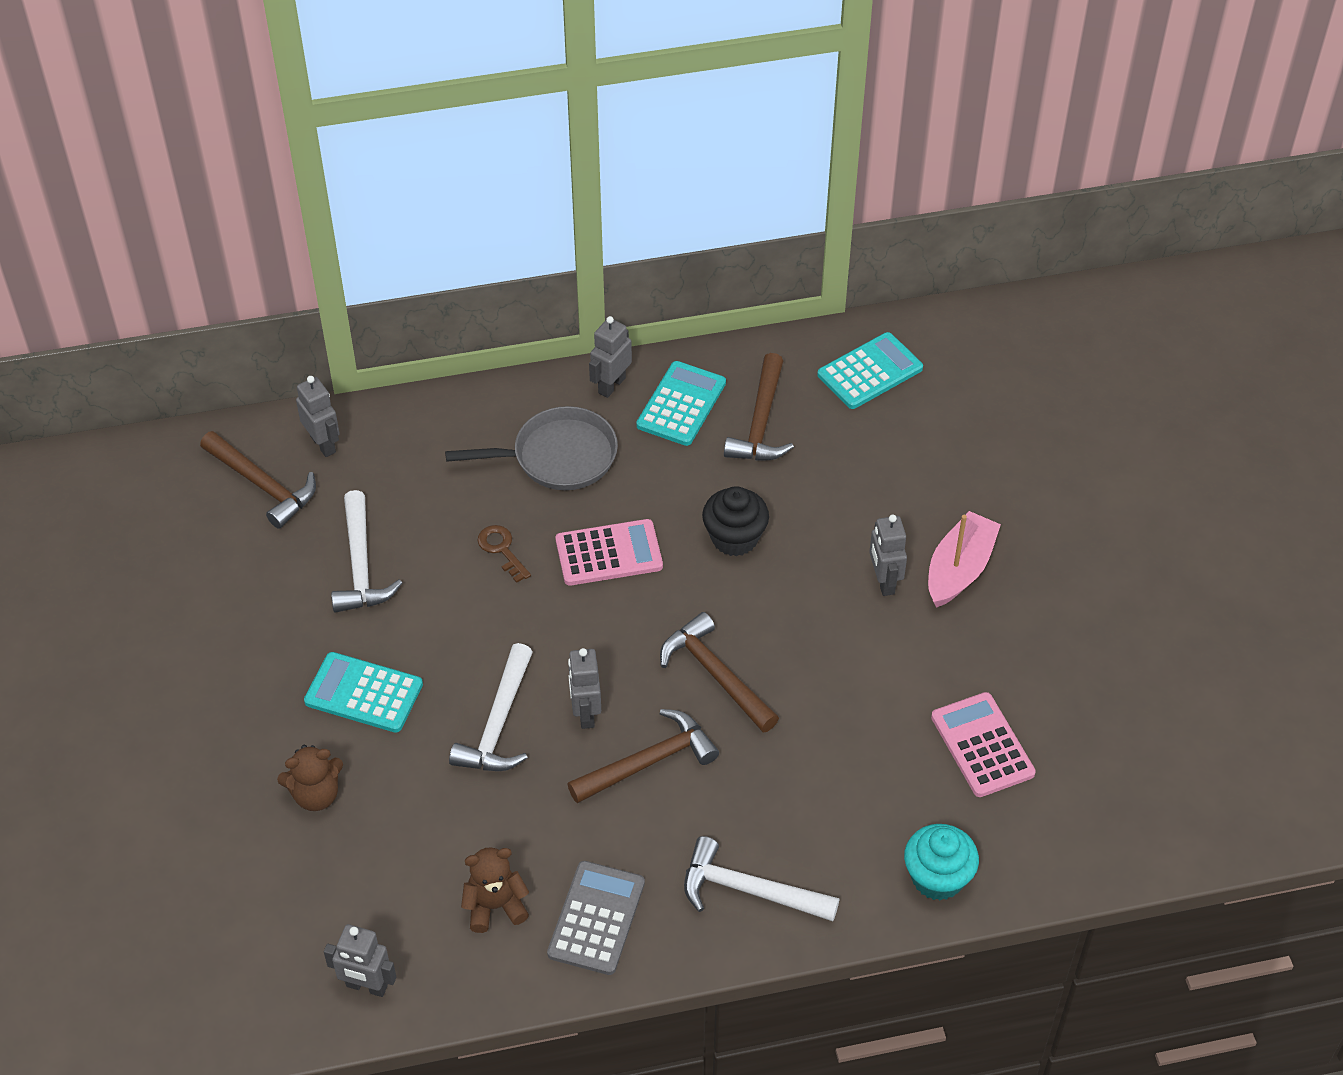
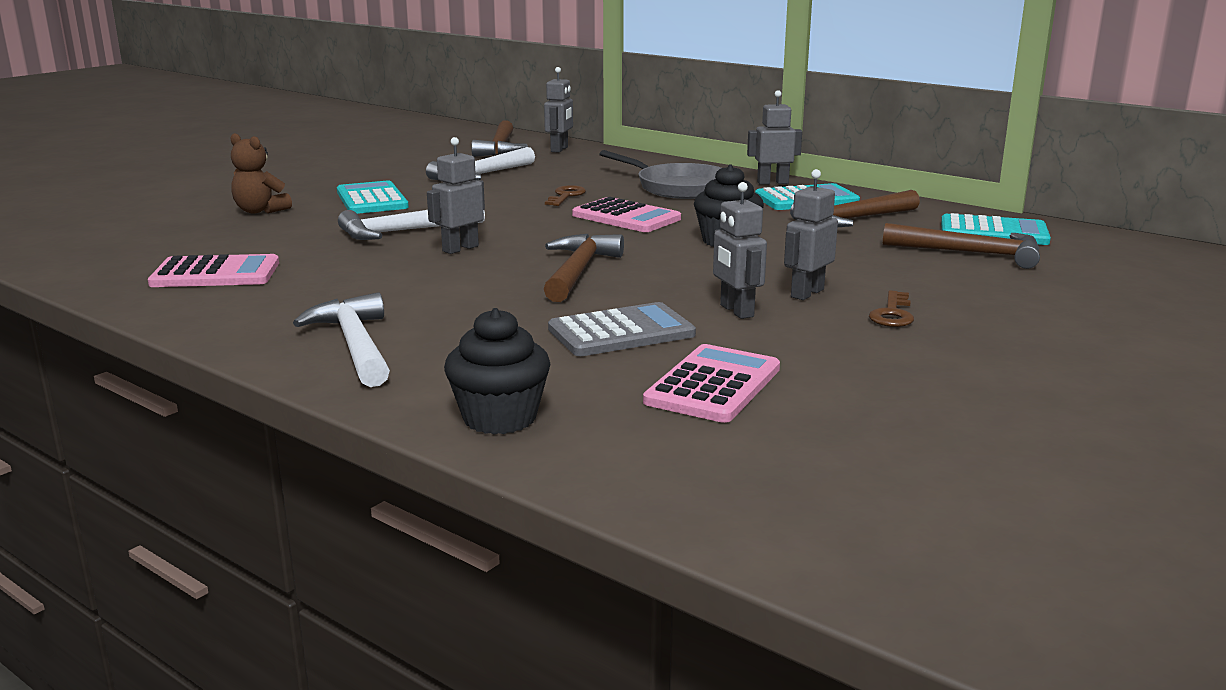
camera: 50 degrees right, 30 degrees down
grey robot [324,924,396,997] -> grey robot moved to [713,182,767,319]
brown teddy bear [461,847,529,933] -> pink calculator [148,254,279,287]
grey calculator [547,861,645,975] -> grey calculator moved to [548,302,696,356]
brown hammer [567,709,719,803] -> brown hammer moved to [883,223,1040,269]
turquoise cupcake [904,824,979,901] -> black cupcake [444,308,550,435]
pink boat [928,511,1001,608] -> brown key [869,290,914,327]

